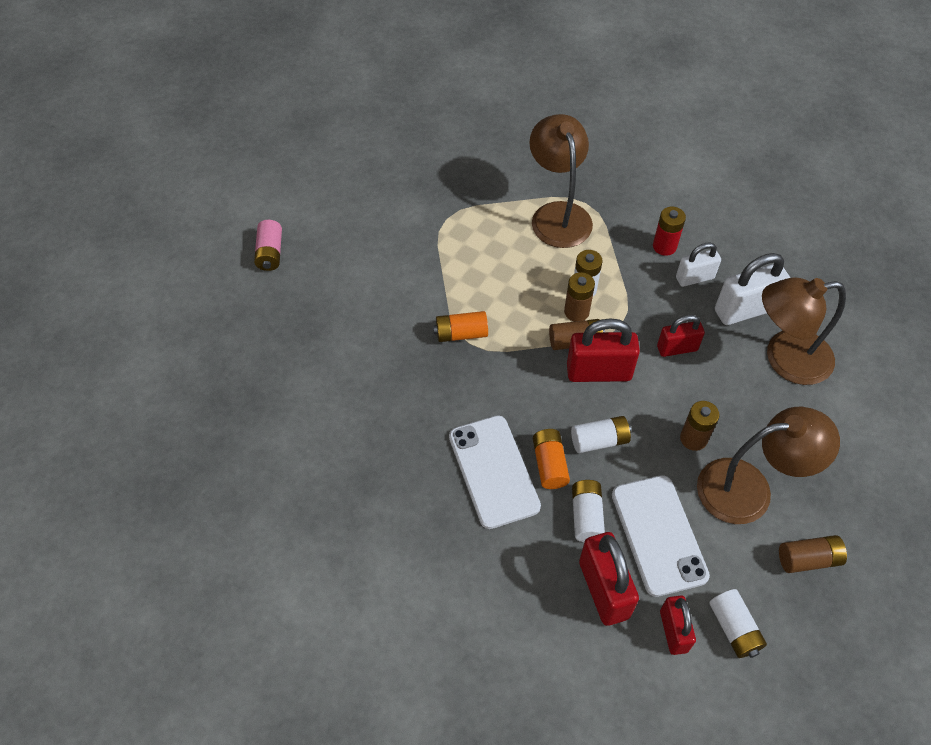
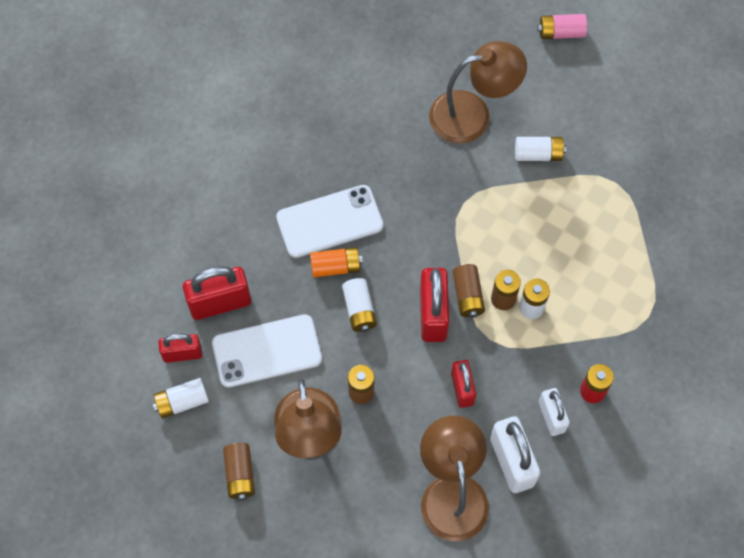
camera: 90 degrees right, 10 degrees up
orange battery [433,311,488,342] -> none
brown lamp [529,114,593,248] -> brown lamp moved to [429,41,527,144]
white battery [572,480,605,542] -> white battery moved to [515,137,566,161]

